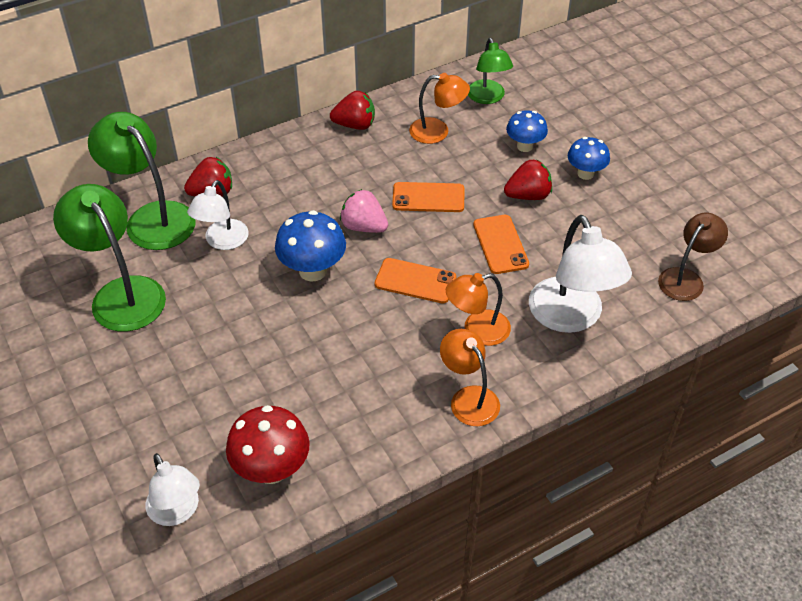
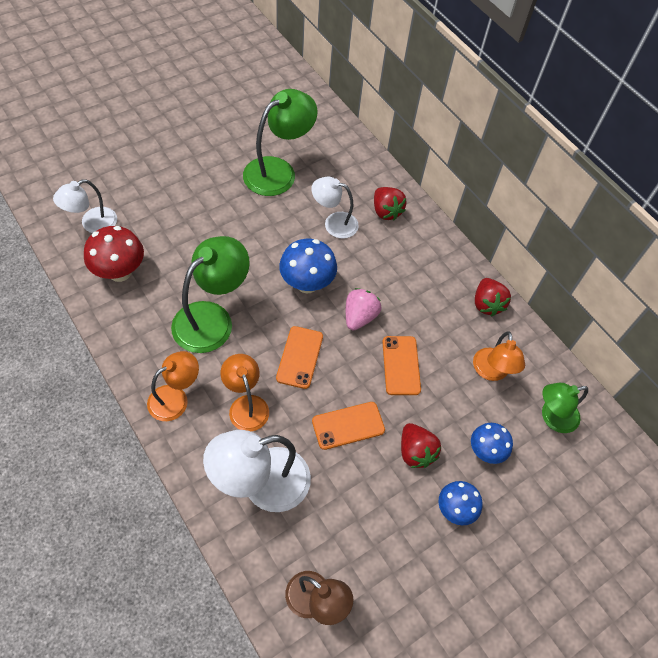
camera: 80 degrees right, 10 degrees up
green lamp [88,112,196,250] -> green lamp moved to [171,236,250,353]

